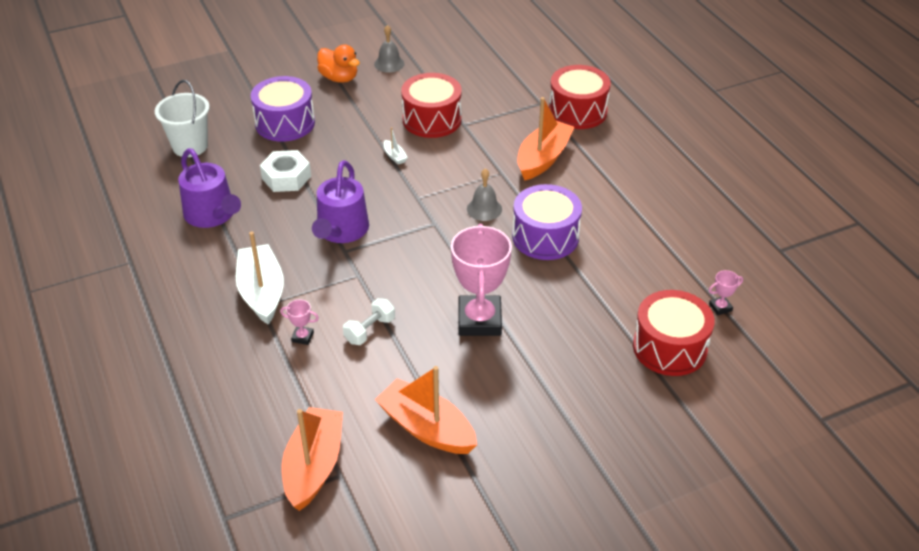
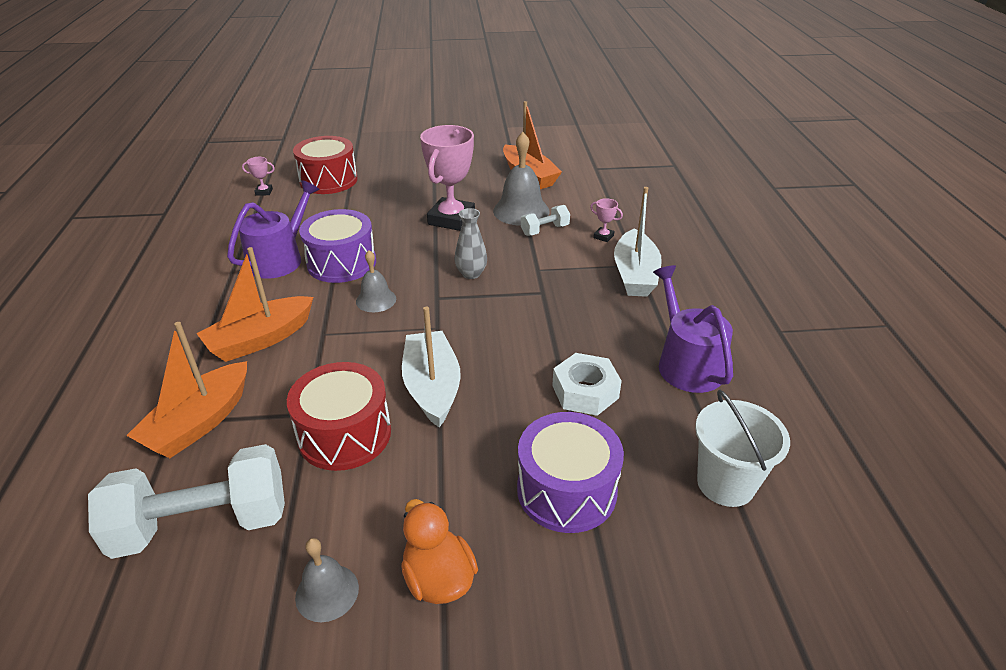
camera: 160 degrees left, 5 degrees down
orange boat [281,407,343,511] -> orange boat moved to [126,322,247,458]
purple watering can [312,160,369,243] -> purple watering can moved to [227,180,319,279]
white boat [383,127,408,165] -> white boat [402,307,461,427], size x2.39
red drum [549,65,611,129] -> none
none -> white dumbbell [88,444,285,559]
none -> grey vase [455,208,487,279]
none -> grey bell [493,132,550,226]

